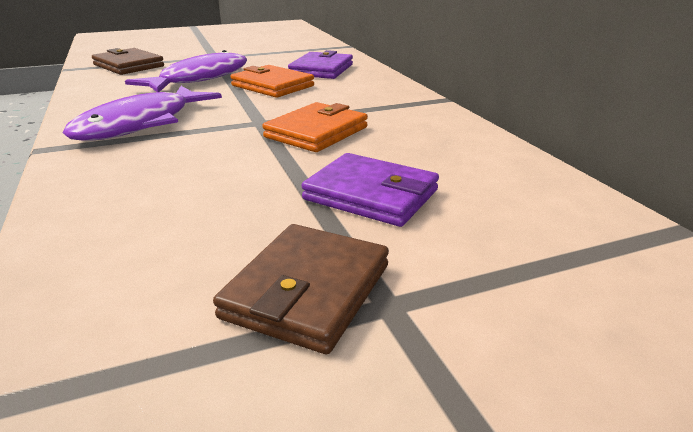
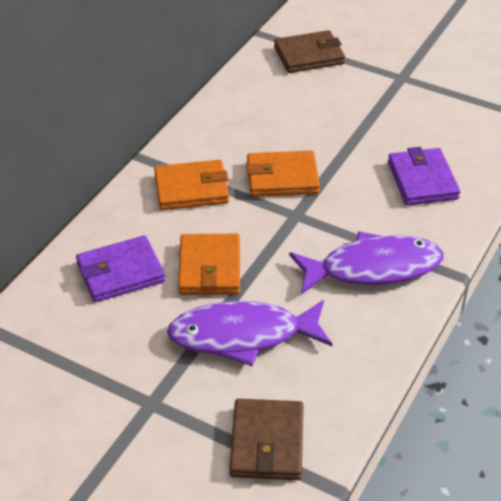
camera: 130 degrees left, 15 degrees up
brown wallet [213,224,389,354] -> brown wallet moved to [274,30,345,73]
purple wallet [302,153,439,227] -> purple wallet moved to [388,147,460,205]
none -> orange wallet [154,160,229,210]

